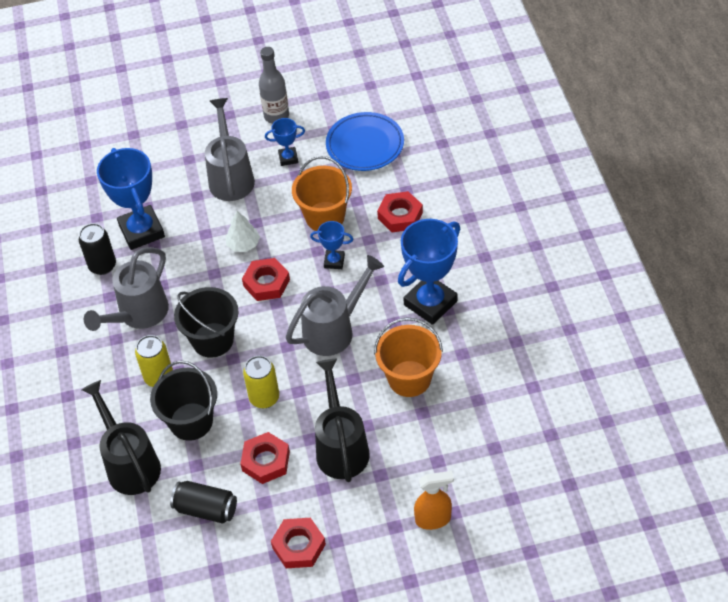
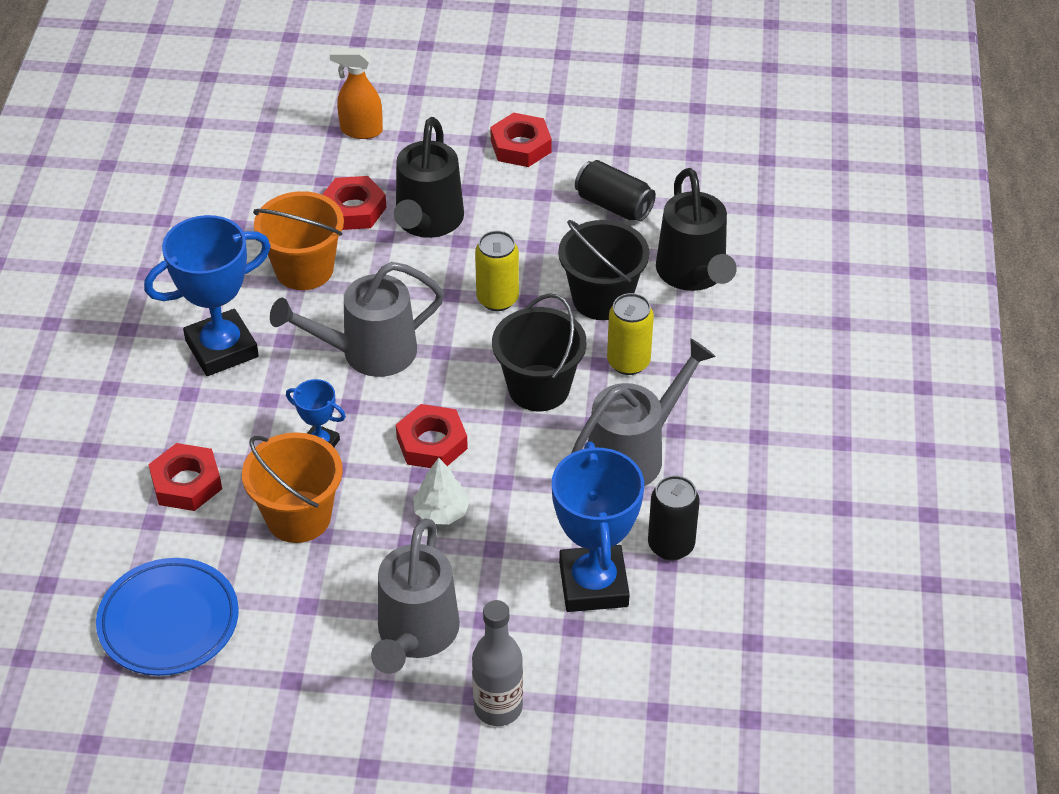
camera: 165 degrees left, 5 degrees down
red nut [240,432,290,484] -> red nut moved to [322,176,387,230]
grey bottle [259,47,289,124] -> grey bottle moved to [472,600,523,726]
blue trophy [265,118,305,166] -> none

